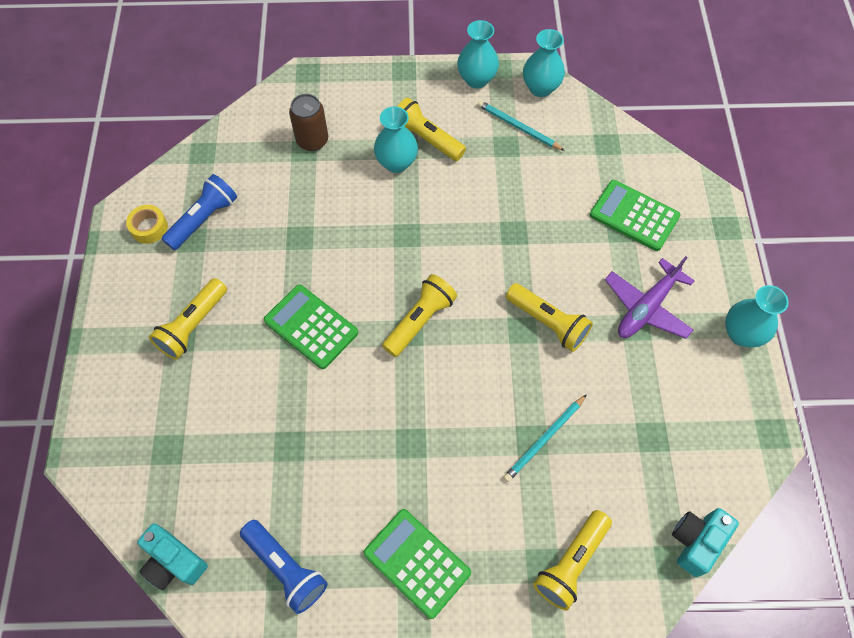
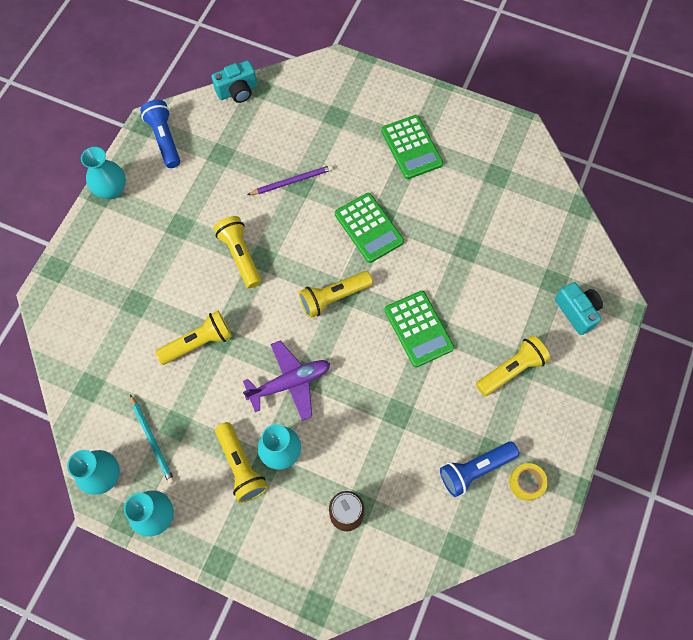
camera: 155 degrees left, 5 degrees up
turquoise camera [137,523,208,590] -> turquoise camera moved to [555,282,603,335]
blue flashlight [240,520,328,614] -> blue flashlight moved to [140,100,180,168]
turquoise pencil [503,394,587,482] -> purple pencil [247,165,333,195]
yellow flashlight [533,510,612,611] -> yellow flashlight moved to [155,311,232,365]
green calculator [590,180,680,251] -> green calculator moved to [335,193,404,263]
purple plane [605,256,695,339] -> purple plane moved to [243,341,330,421]

